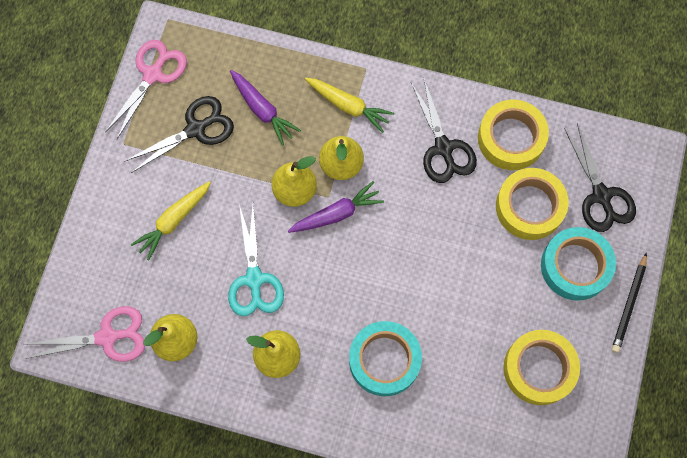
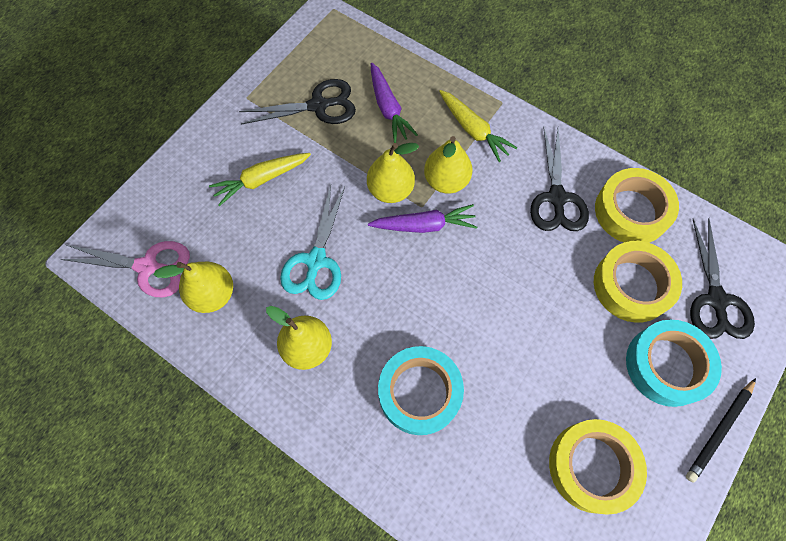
camera: 20 degrees right, 5 degrees down
pink scissors [105,40,187,139] -> none

